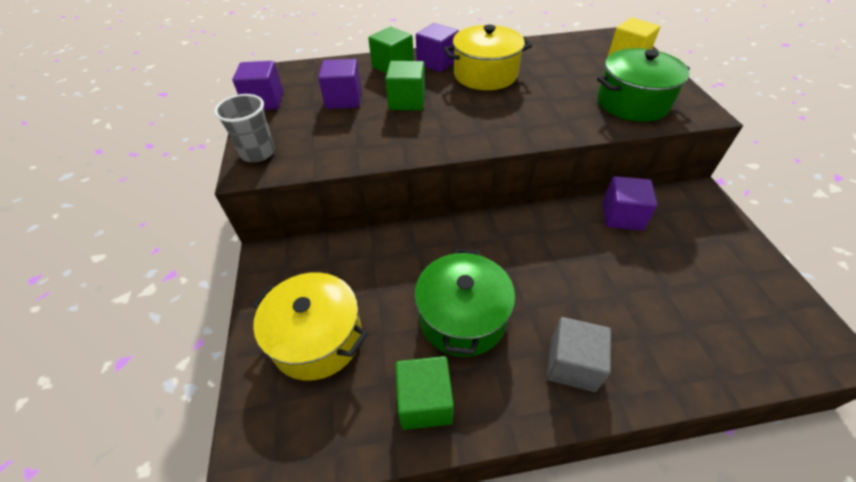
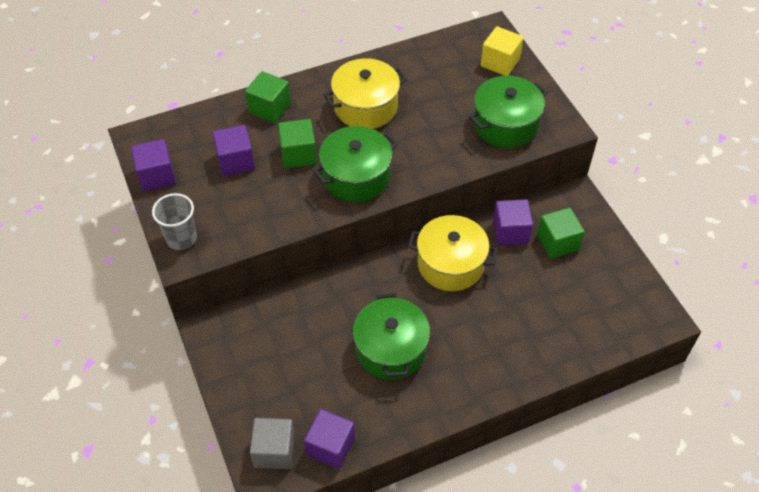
camera: 15 degrees left, 5 degrees up
yellow pot [252,272,368,380] -> yellow pot moved to [408,215,498,291]
green cube [395,356,454,430] -> green cube moved to [537,207,585,259]
purple cube [416,23,459,72] -> purple cube moved to [304,409,355,469]
grey cube [547,317,611,392] -> grey cube moved to [250,418,295,469]
none -> green pot [313,126,398,202]

